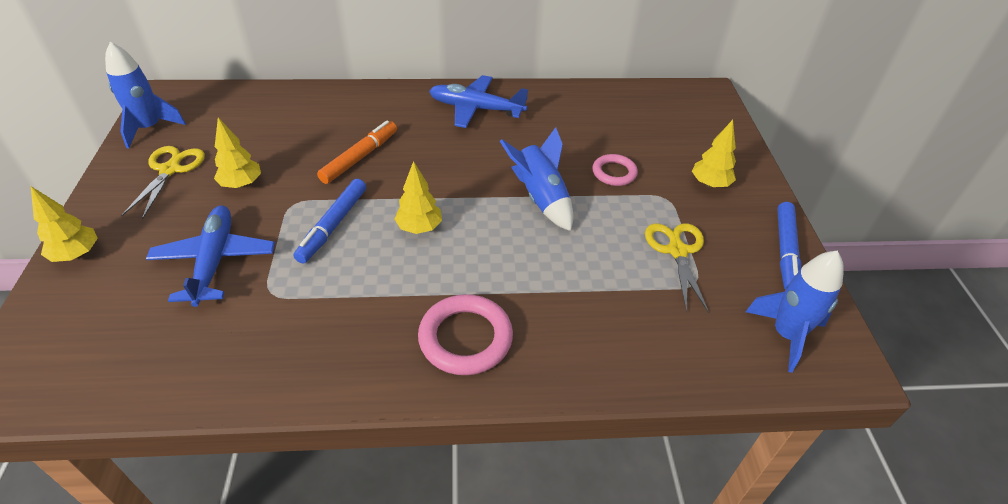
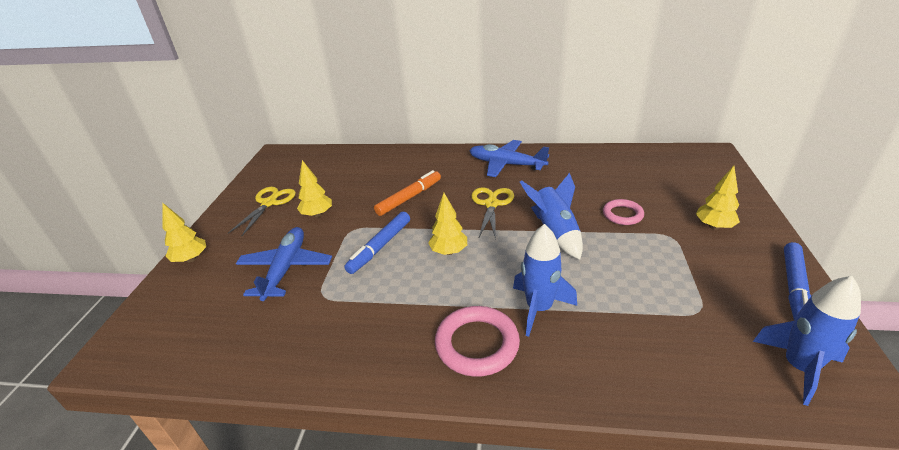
camera: 15 degrees right, 10 degrees down
blue rocket [105,42,186,149] -> blue rocket moved to [513,224,577,337]
yellow scissors [645,223,709,313] -> yellow scissors moved to [471,188,514,240]

